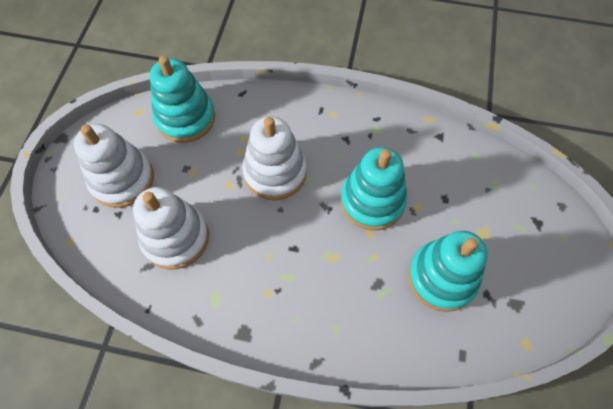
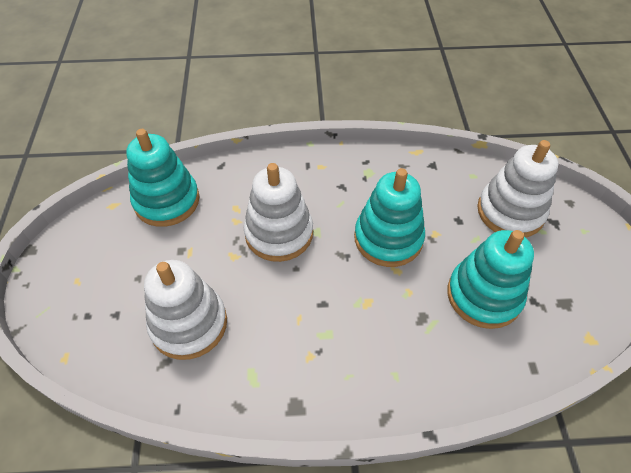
camera: 15 degrees left, 10 degrees down
white stacking toy [74,124,154,208] -> white stacking toy moved to [477,140,558,238]

